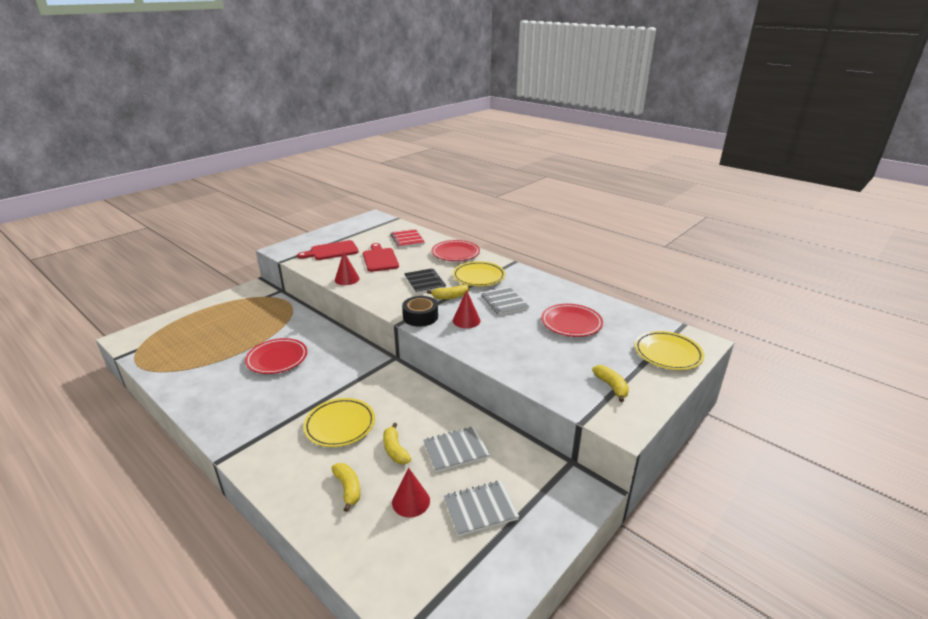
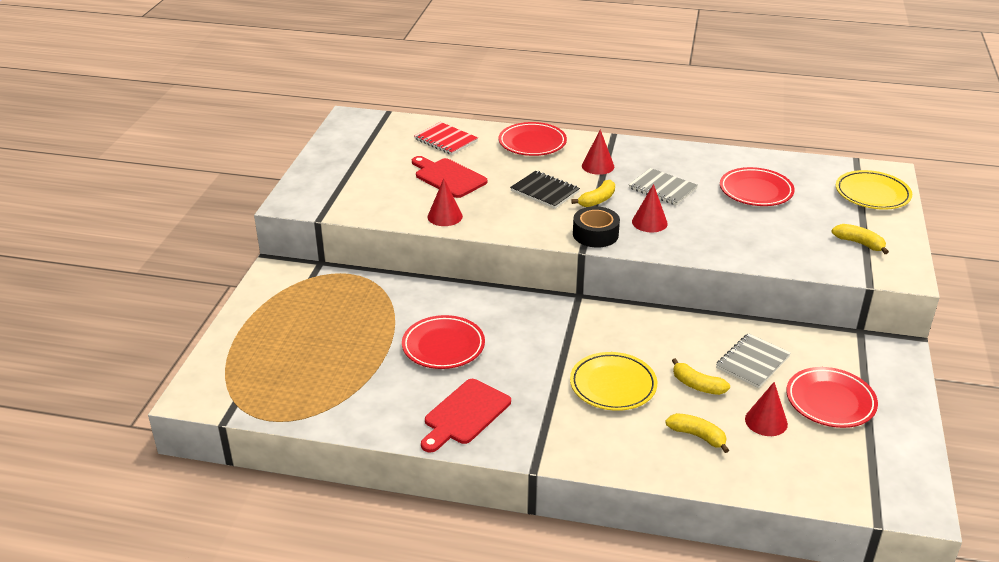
camera: 30 degrees left, 5 degrees up
red cutting board [297,240,359,260] -> red cutting board moved to [421,379,511,452]
grey notebook [444,481,519,537] -> red plate [786,367,878,428]
yellow plate [453,261,506,286] -> red cone [582,130,614,175]

